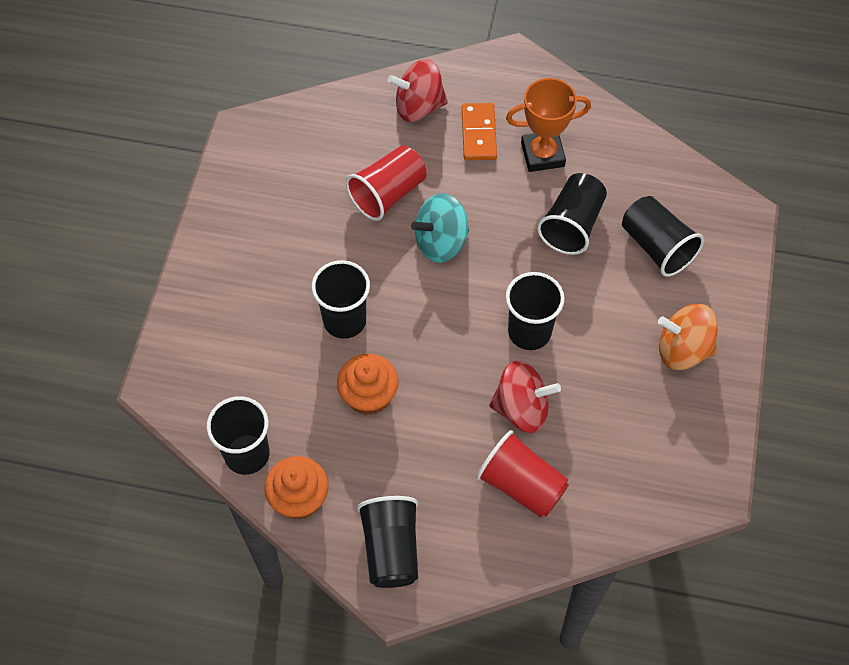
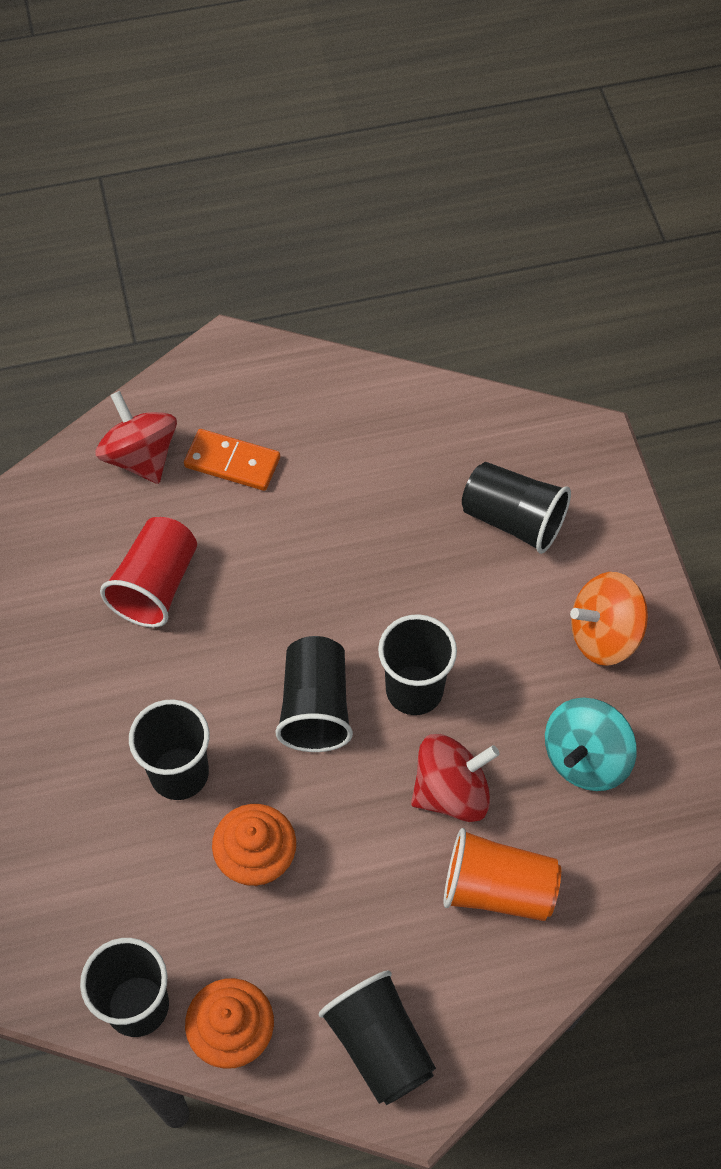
camera: 25 degrees left, 0 degrees up
red spinning top [388,59,448,122] -> red spinning top turned 90 degrees clockwise [95,391,177,484]
turquoise spinning top [411,193,469,263] -> turquoise spinning top moved to [545,698,637,791]
orange domino [462,103,497,160] -> orange domino turned 45 degrees counterclockwise [184,429,280,491]
red cup [476,430,569,518] -> orange cup [444,828,561,921]
orange trophy [506,78,591,172] -> none
black cup [537,173,607,255] -> black cup moved to [275,636,353,752]

